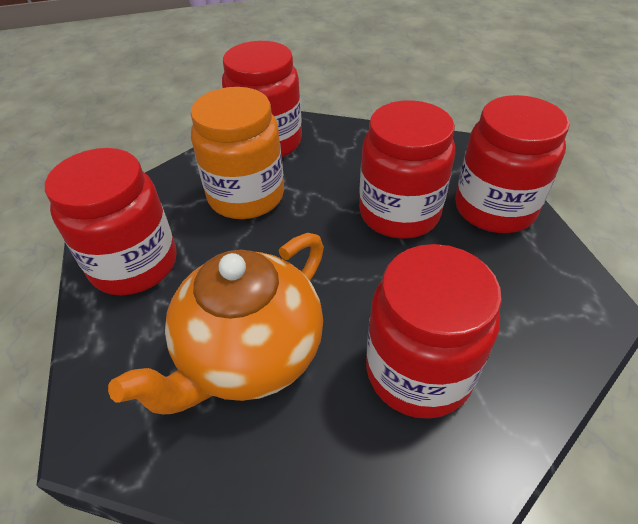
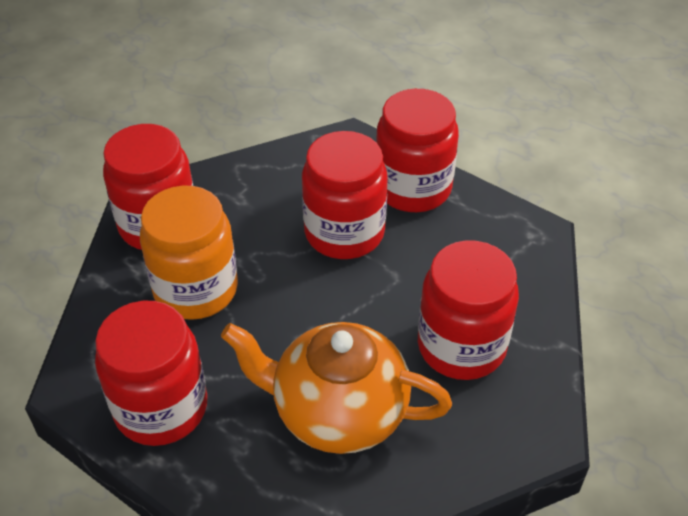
camera: 40 degrees left, 0 degrees up
orange teapot [108,233,324,414] -> orange teapot turned 105 degrees clockwise [221,322,452,454]

